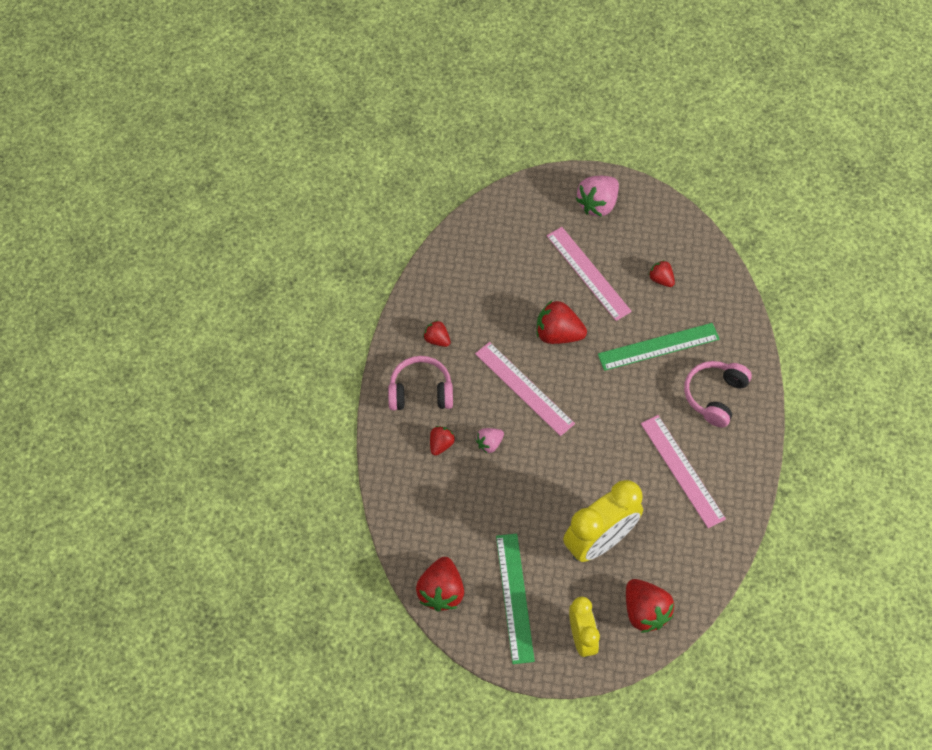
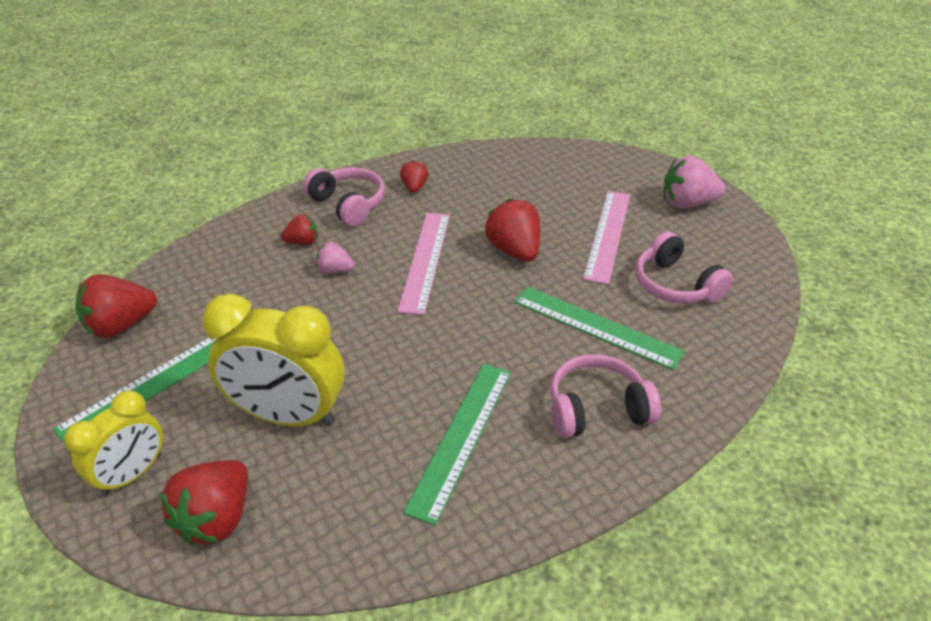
camera: 50 degrees right, 20 degrees down
pink ruler [641,415,726,528] -> green ruler [403,364,511,525]
red strawberry [649,260,675,287] -> pink headphones [635,232,733,304]

